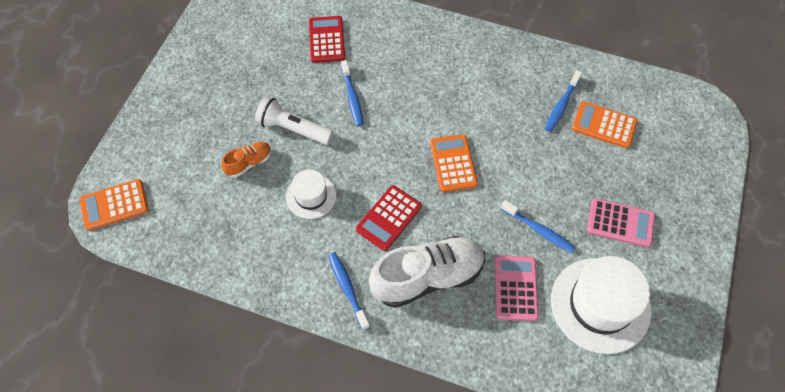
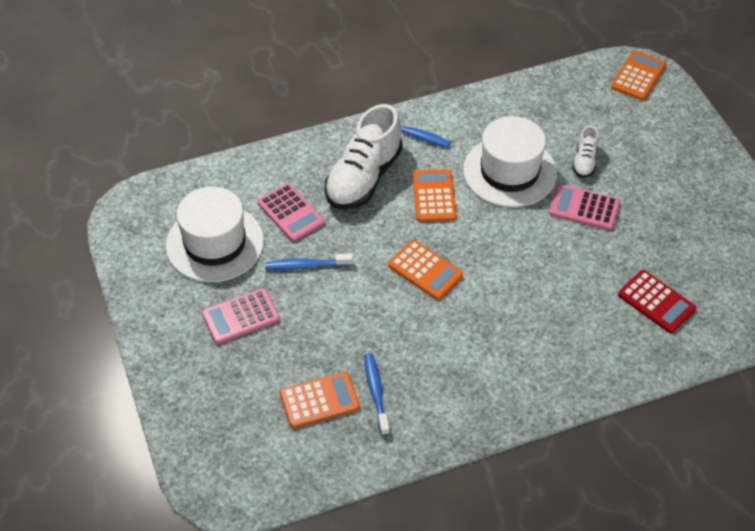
camera: 140 degrees right, 10 degrees down
orange shoe [221,142,271,177] -> white shoe [572,126,599,178]
white flashlight [255,96,334,145] -> pink calculator [549,184,620,230]
white hat [286,170,337,219] -> white hat [463,116,557,207], size x1.82
blue toothbrush [341,60,364,126] -> none
red calculator [356,185,422,251] -> orange calculator [412,169,457,222]

